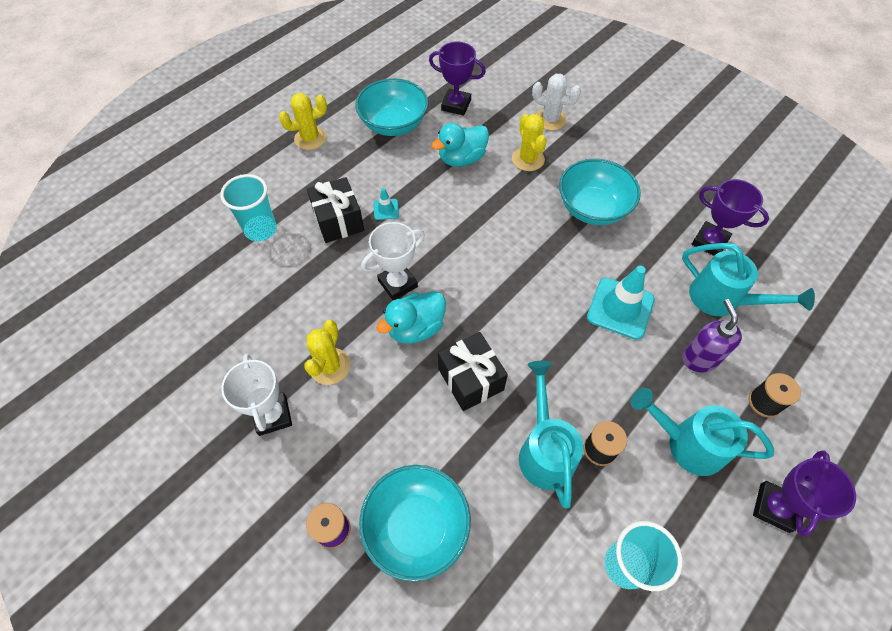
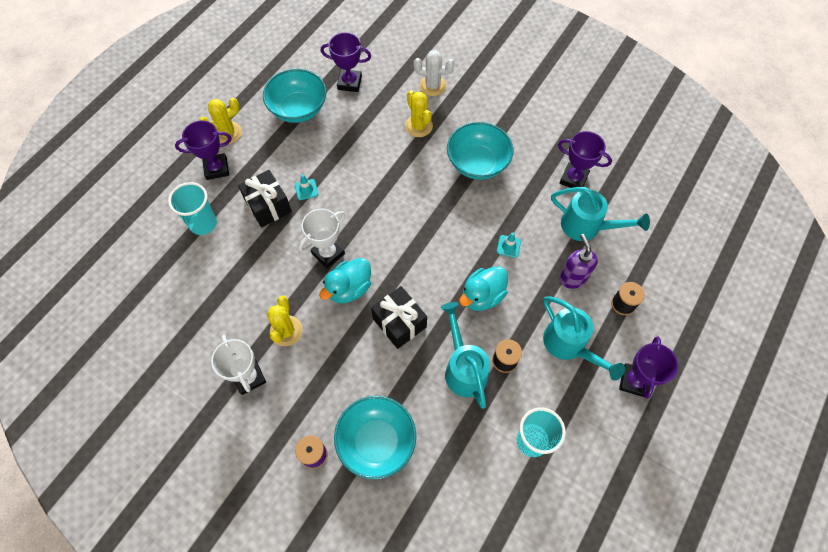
camera: 10 degrees left, 5 degrees up
turquoise duck [432,123,489,167] -> turquoise duck moved to [459,266,508,311]
turquoise traffic cone [587,266,655,340] -> turquoise traffic cone [497,232,521,258], size x0.48
turquoise watering can [631,388,774,476] -> turquoise watering can turned 135 degrees counterclockwise [543,296,625,381]
none -> purple trophy [175,120,232,180]

